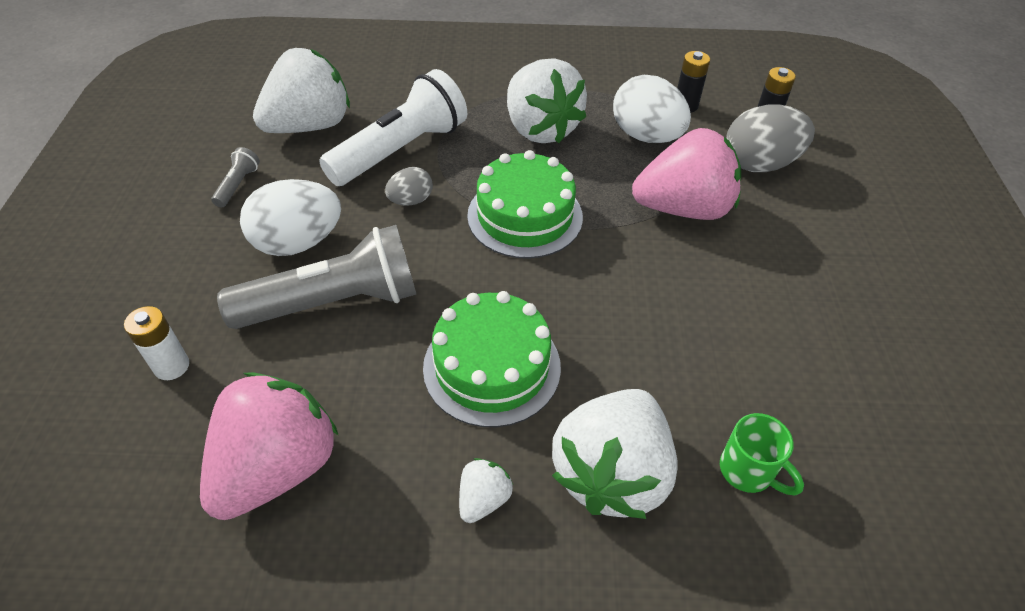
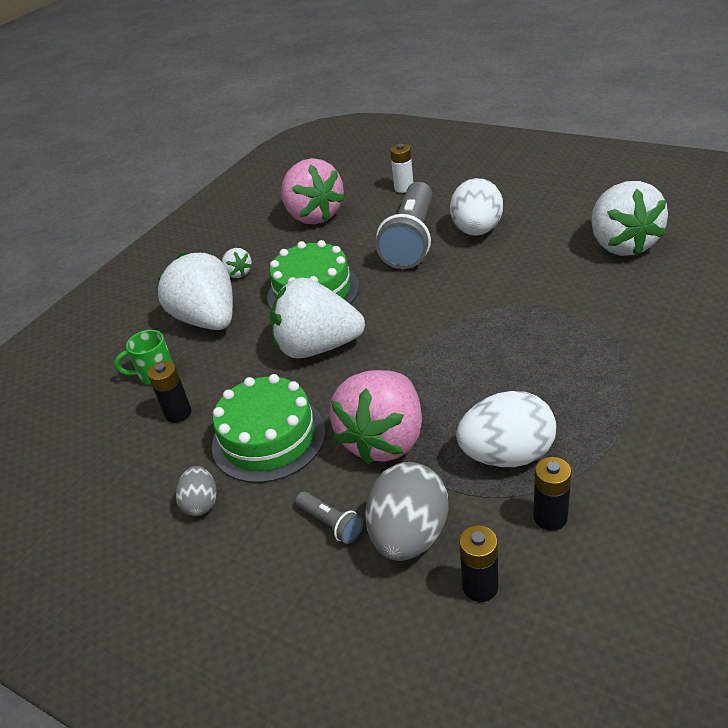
camera: 125 degrees right, 10 degrees down
grey flashlight [211,147,260,208] -> grey flashlight moved to [296,492,363,544]
white flashlight [319,69,467,186] -> none
grey egg [385,167,433,206] -> grey egg moved to [176,466,217,516]
green cake [467,150,583,259] -> green cake moved to [212,374,325,483]
white strawberry [507,59,587,143] -> white strawberry moved to [270,277,365,359]
none -> black battery [148,361,191,423]

